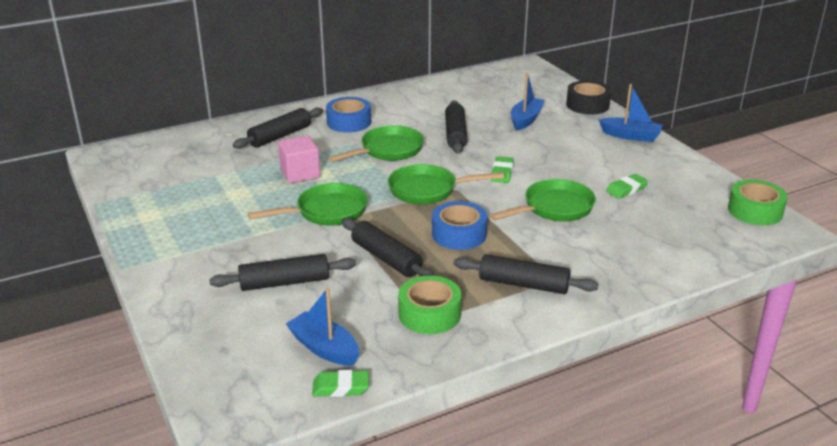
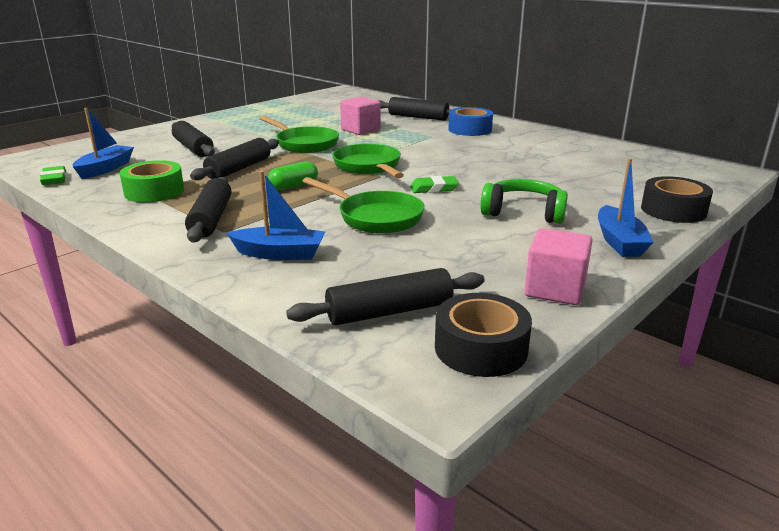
camera: 70 degrees right, 5 degrees down
green pan [328,125,424,162] -> none
blue tape [432,201,488,250] -> green capsule [268,162,318,190]
black rolling pin [445,100,468,154] -> black rolling pin moved to [286,268,485,325]
blue boat [511,72,545,131] -> blue boat moved to [227,171,325,260]
green eraser [606,174,649,199] -> none
green tape [728,180,788,225] -> black tape [435,293,532,377]
none -> green headphones [480,179,568,224]
none -> pink cube [524,228,593,305]

